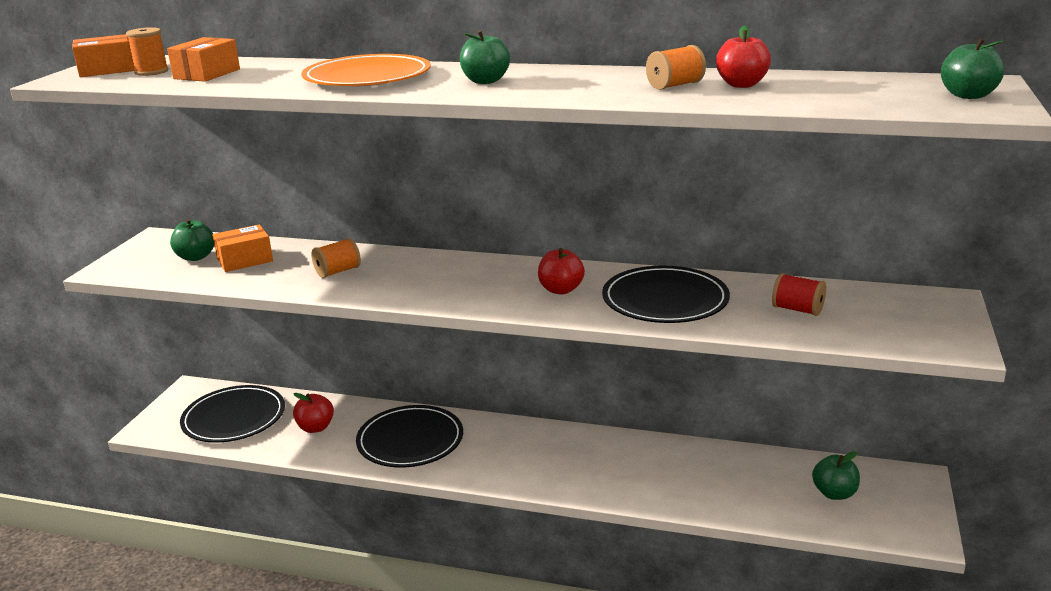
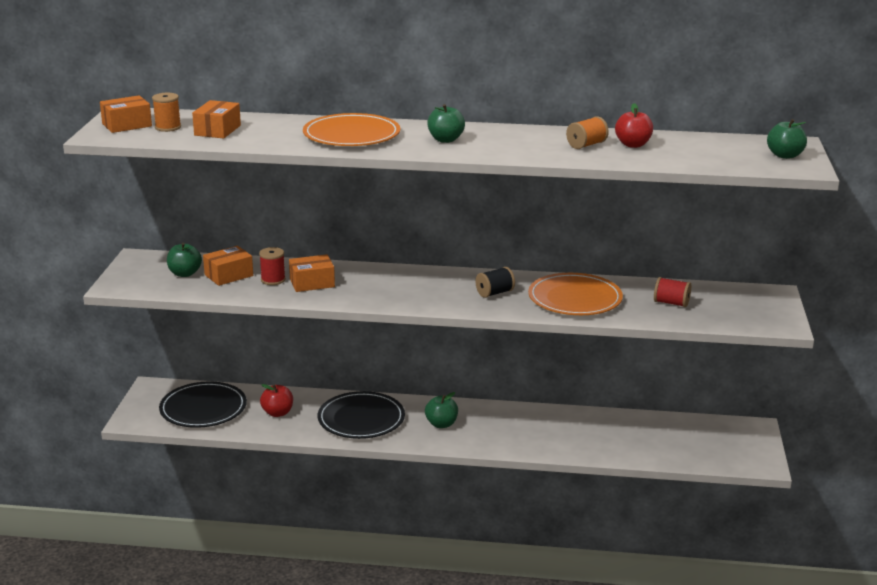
camera: 10 degrees left, 0 degrees up
orange spool [311,238,361,278] -> orange box [289,254,335,292]
red apple [538,248,585,294] -> black spool [476,267,515,298]
black plate [602,266,730,323] -> orange plate [528,273,623,315]
green apple [812,451,860,500] -> green apple moved to [425,392,458,428]
none -> red spool [259,247,286,285]

